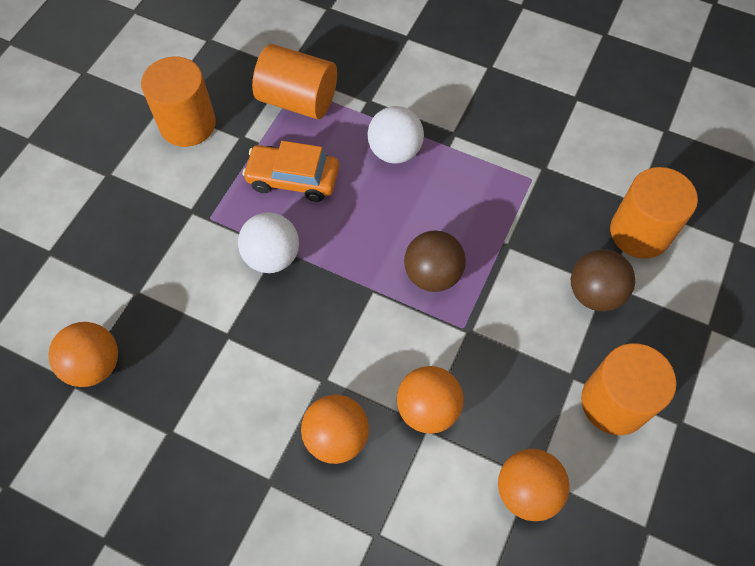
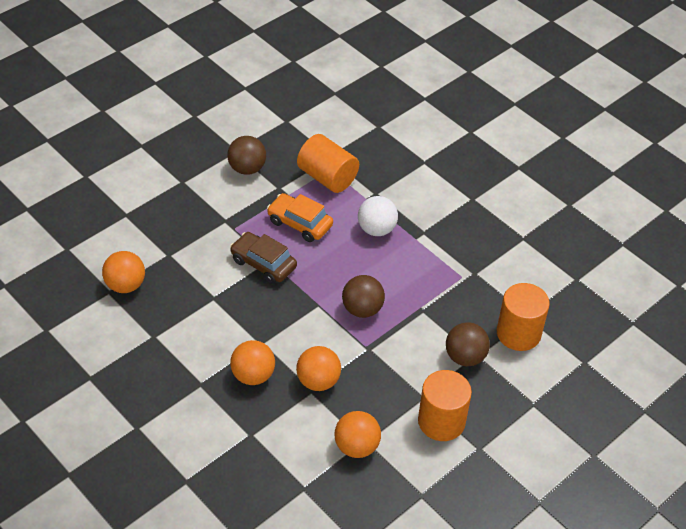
camera: 20 degrees right, 15 degrees down
orange cylinder [141,56,216,147] -> brown ball [227,136,266,175]
white ball [238,212,299,273] -> brown car [230,232,297,284]

